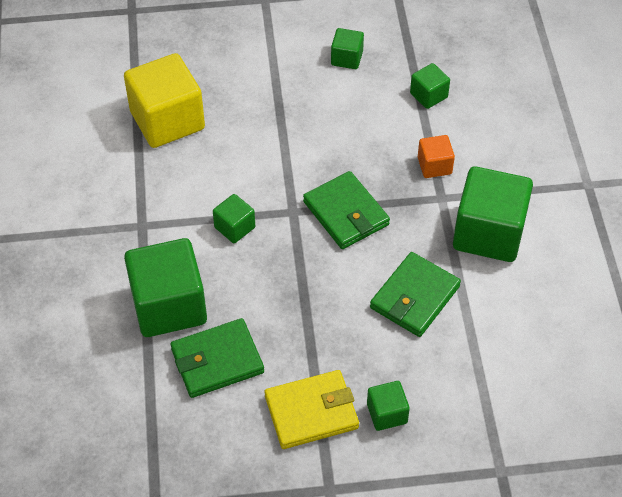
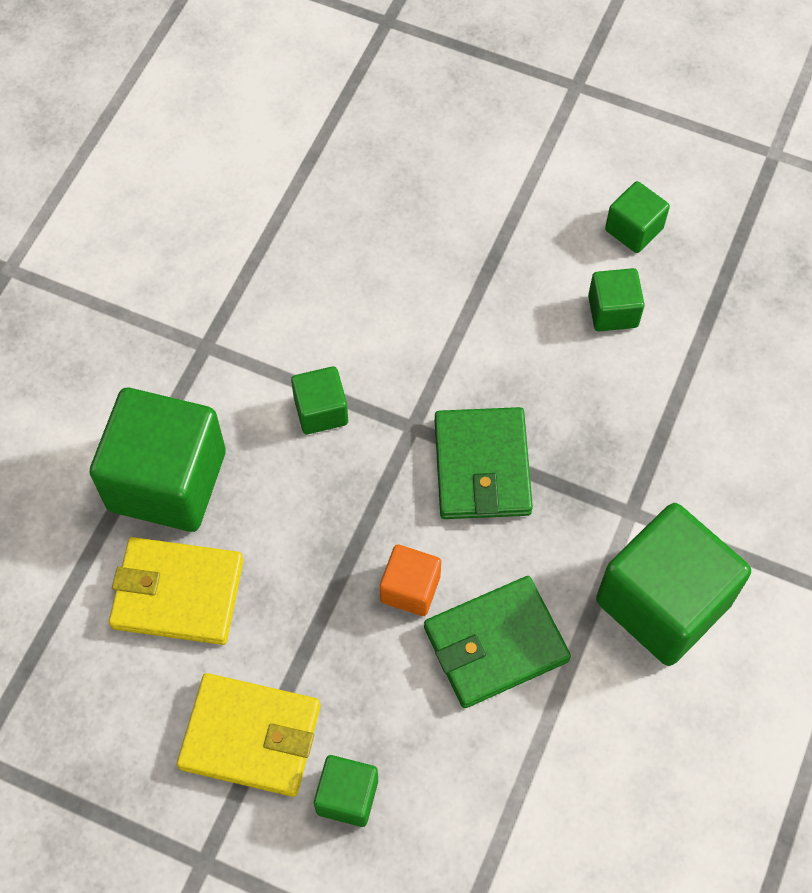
camera: 30 degrees right, 10 degrees up
yellow cube [124,53,205,148] -> none
green wallet [170,318,264,398] -> yellow wallet [109,537,244,645]
green cube [410,63,450,109] -> green cube moved to [588,268,645,331]
orange cube [418,135,455,178] -> orange cube moved to [380,544,441,616]

